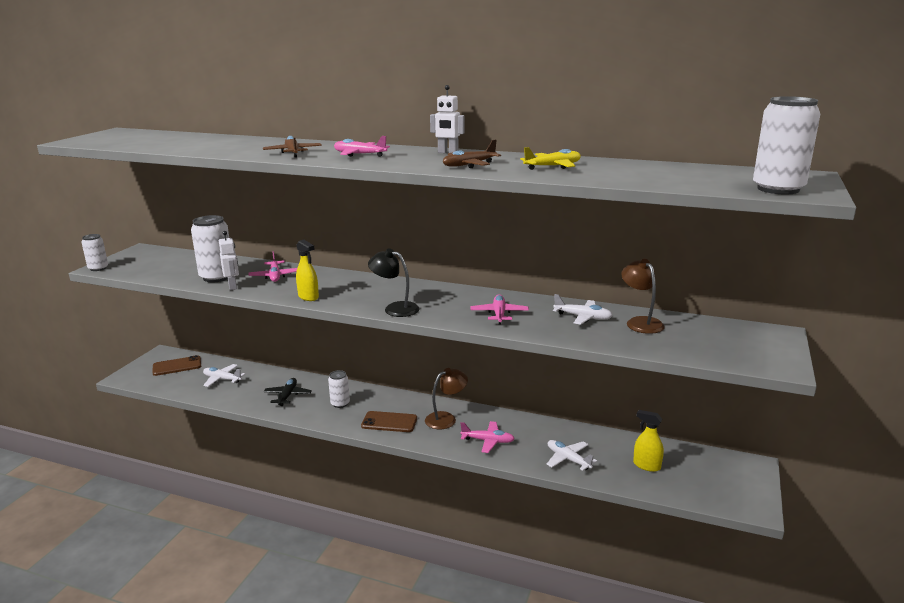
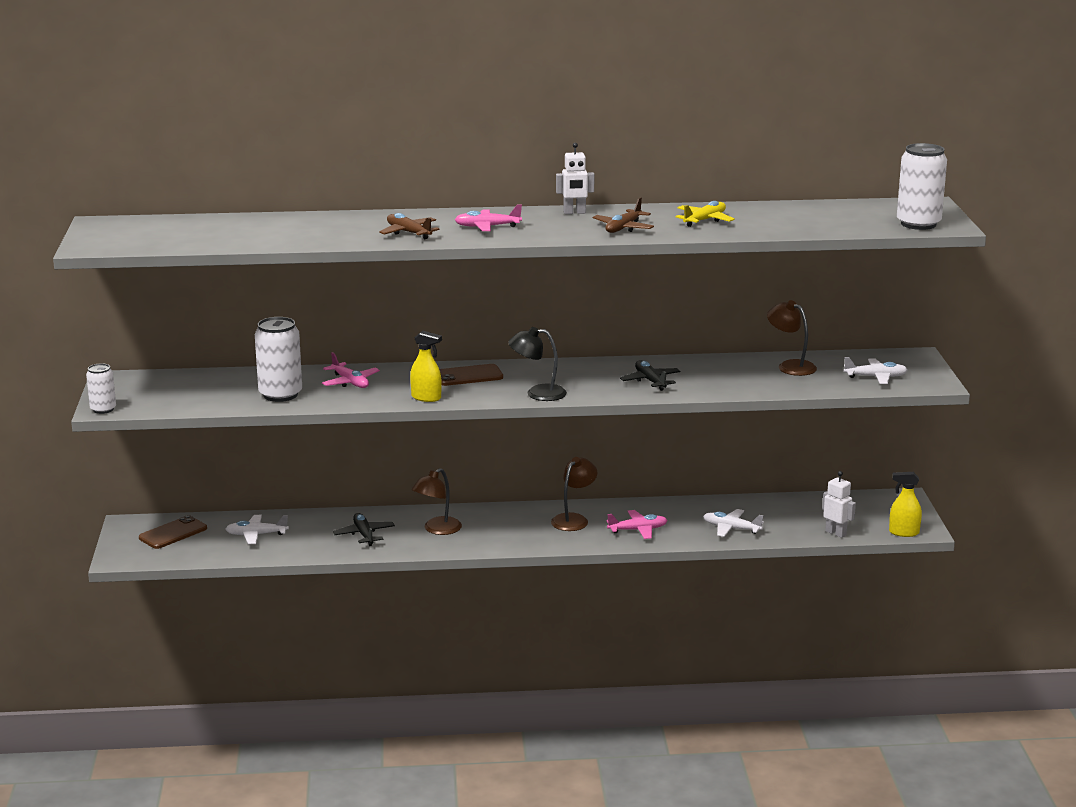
camera: 25 degrees left, 0 degrees up
white robot [219,231,239,290] -> white robot moved to [822,471,856,538]
white can [328,370,350,408] -> brown lamp [412,468,462,535]
brown phone [361,411,417,432] -> brown phone moved to [439,364,503,386]
pink plane [470,294,529,324] -> black plane [620,360,680,391]
white plane [553,294,613,325] -> white plane moved to [843,357,908,384]
yellow spray bottle [633,410,664,472] -> yellow spray bottle moved to [889,472,922,537]

